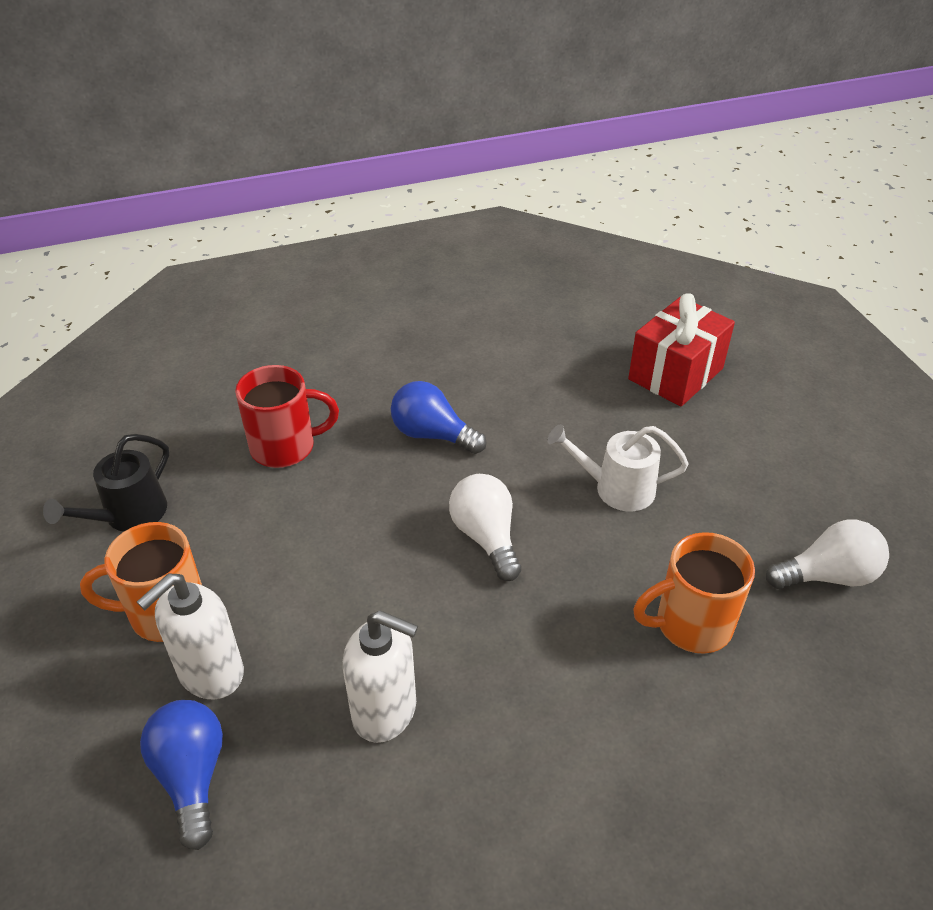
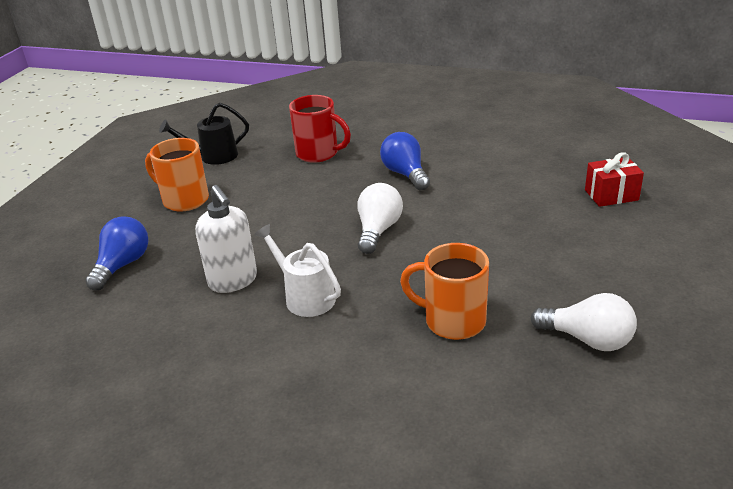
camera: 40 degrees right, 10 degrees down
white soap dispenser [137,573,244,699] -> none
white watering can [547,424,689,511] -> white watering can moved to [254,224,341,317]
red gift [628,293,735,407] -> red gift [585,152,644,207], size x0.65

